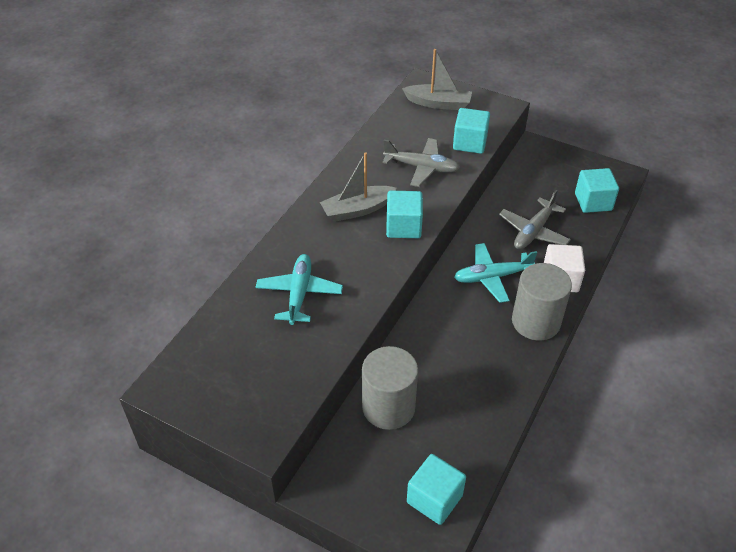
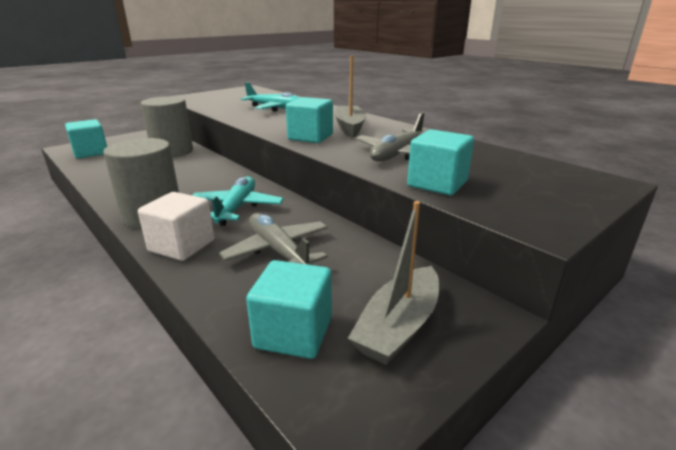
camera: 110 degrees right, 20 degrees down
grey boat [402,49,472,110] -> grey boat moved to [348,201,439,365]

